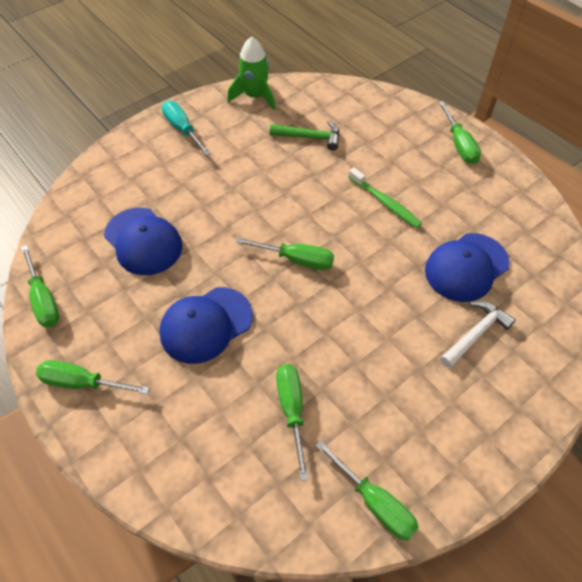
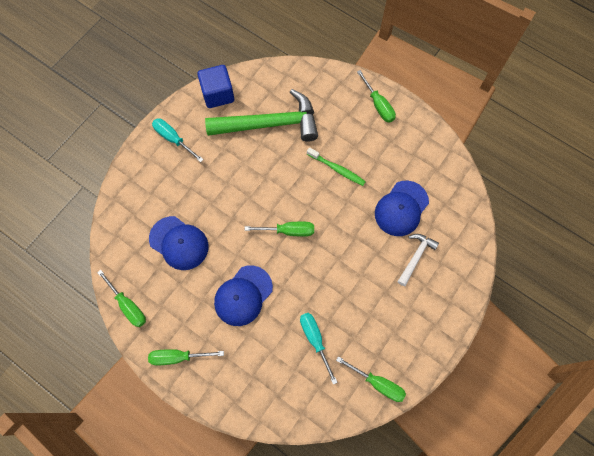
camera: 15 degrees left, 15 degrees up
green rocket [227,37,276,111] -> blue cube [197,65,234,108]
green hammer [270,121,339,151] -> green hammer [205,89,318,142], size x2.06
green screwdriver [276,364,309,481] -> turquoise screwdriver [300,313,338,385]

